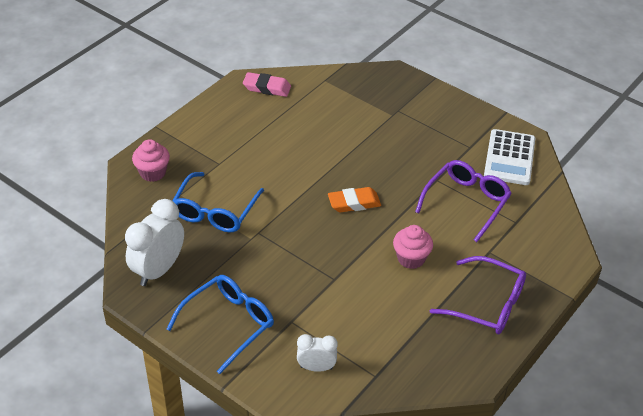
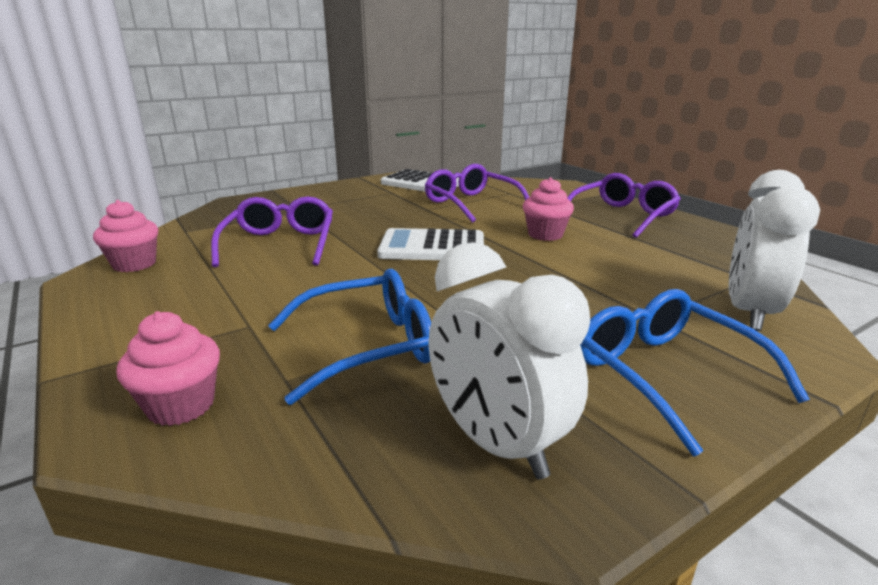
camera: 70 degrees left, 20 degrees down
blue glasses [172,172,264,232] -> blue glasses turned 60 degrees counterclockwise [268,269,431,405]
pink eraser [243,72,291,97] -> pink cupcake [93,200,158,272]
white clock [297,334,338,372] -> white clock [729,170,820,331], size x1.77
orange eraser [328,187,381,212] -> white calculator [377,228,484,260]
none -> purple glasses [211,196,333,267]

